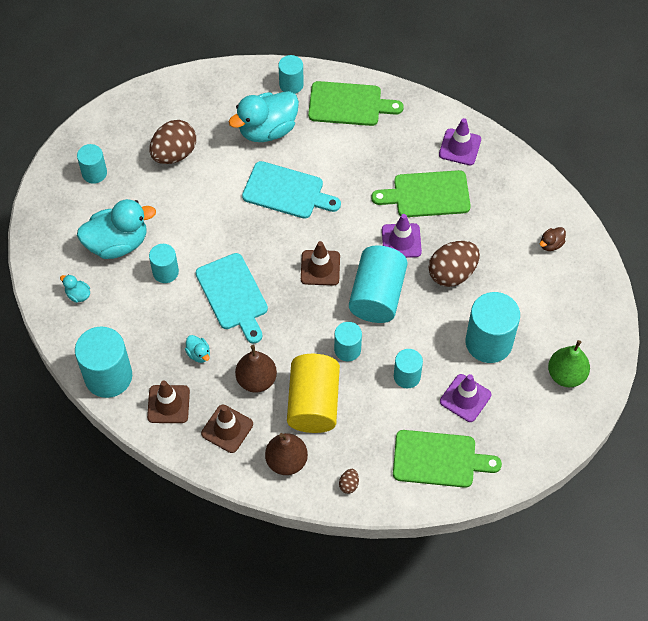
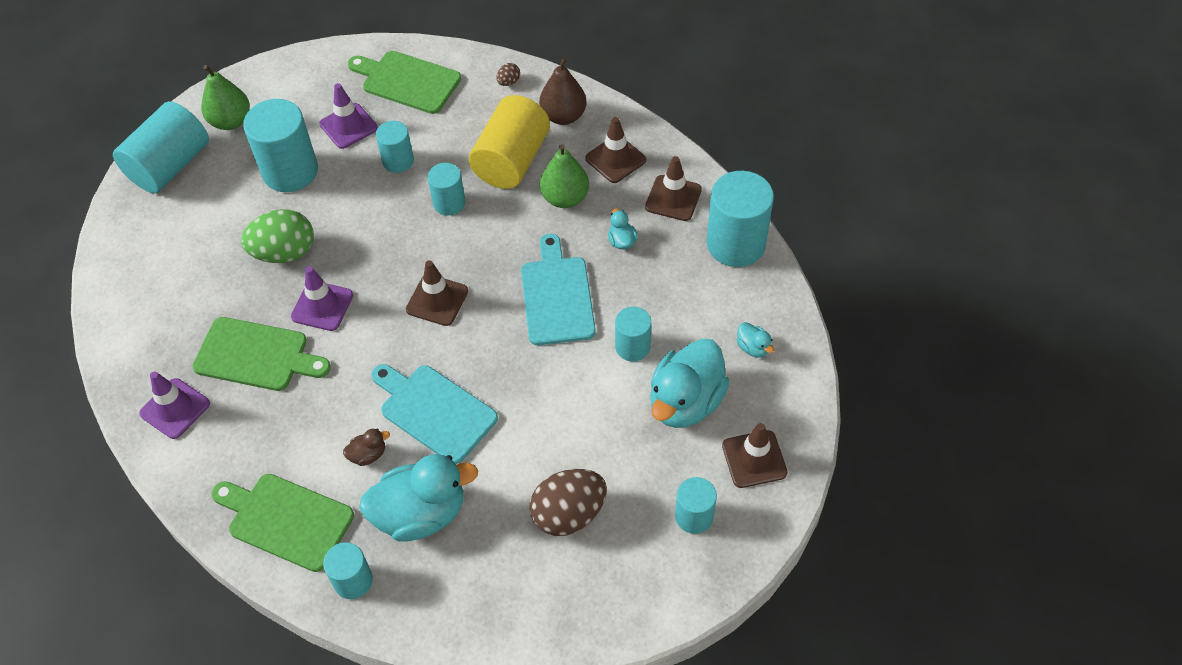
camera: 160 degrees left, 5 degrees down
turquoise duck [77,199,156,259] -> turquoise duck turned 60 degrees counterclockwise [650,339,730,428]
brown pear [235,345,277,393] -> green pear [540,144,589,208]
turquoise cylinder [349,245,408,323] -> turquoise cylinder moved to [113,101,209,193]
brown egg [429,241,480,287] -> green egg [241,209,314,263]
brown duck [540,227,566,251] -> brown duck moved to [343,429,390,466]
none -> brown traffic cone [722,423,787,488]

